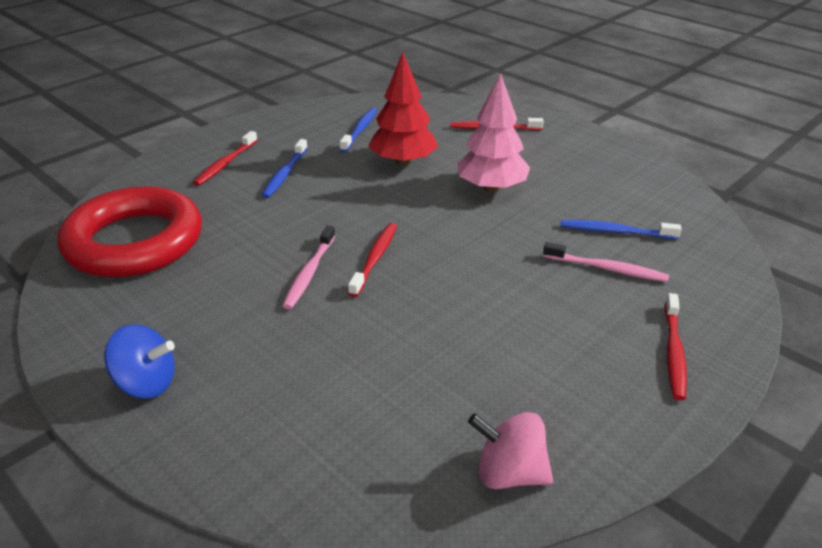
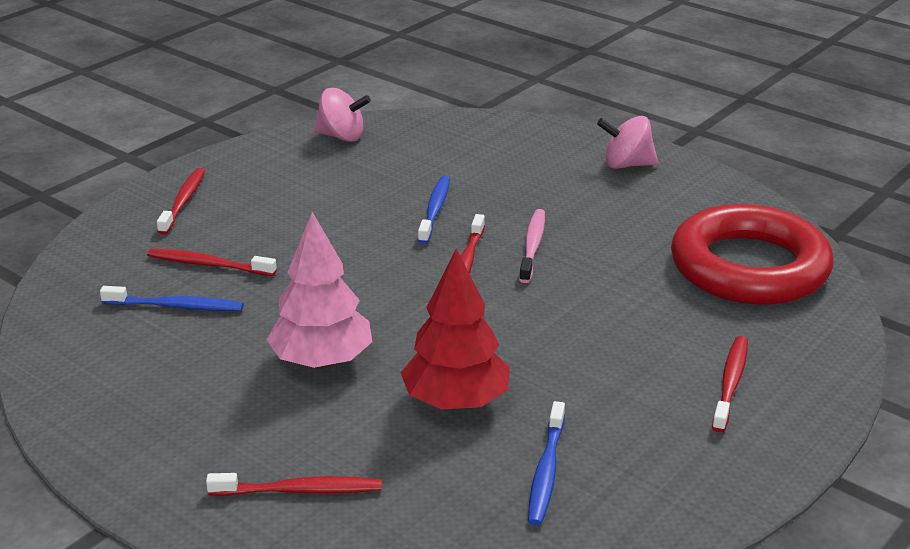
camera: 175 degrees right, 5 degrees down
blue spinning top [104,324,175,399] -> pink spinning top [597,116,658,169]
blue toothbrush [261,139,308,198] -> blue toothbrush moved to [418,176,450,244]
pink toothbrush [543,242,669,282] -> red toothbrush [147,249,277,276]

